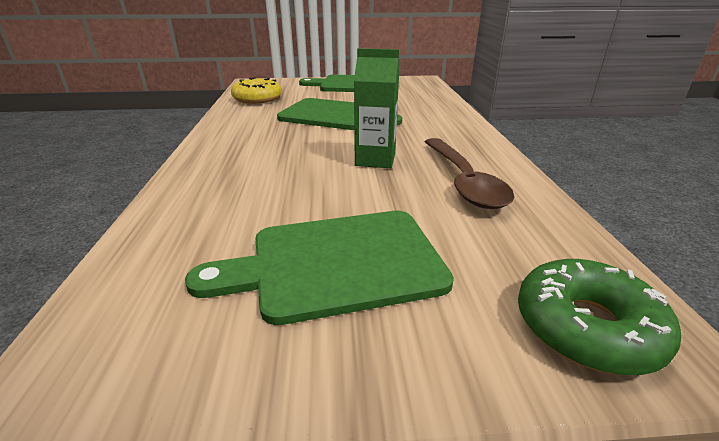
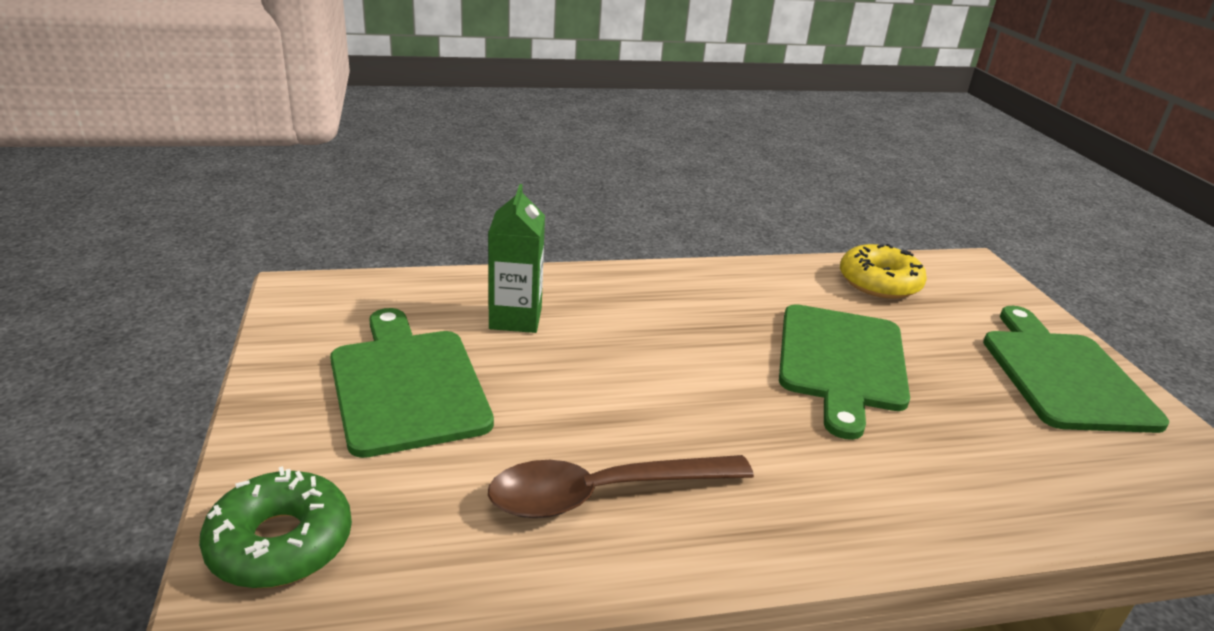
camera: 80 degrees right, 0 degrees up
green carton [354,48,399,168] -> green carton moved to [488,184,545,333]

